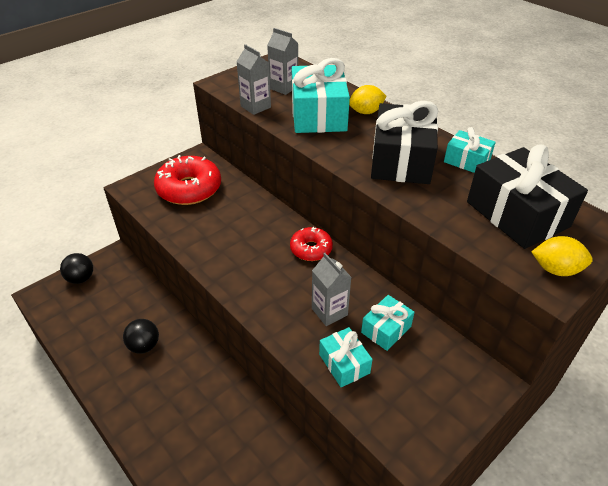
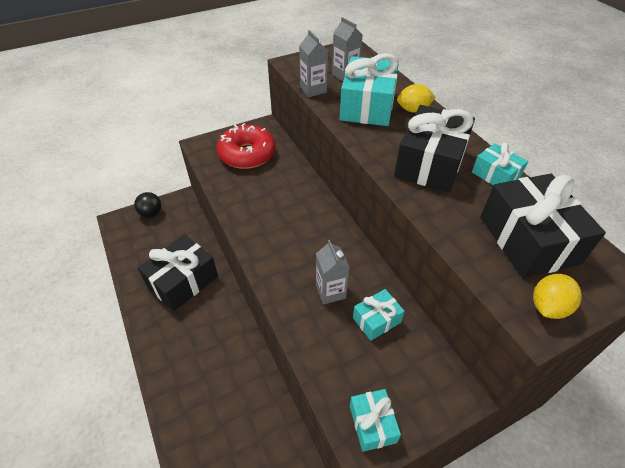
camera: 15 degrees right, 5 degrees up
black ball [123,319,159,354] -> black gift [138,235,218,312]
red donut [290,227,333,261] -> none
turquoise gift [319,327,373,387] -> turquoise gift moved to [350,389,401,452]
yellow lemon [531,236,593,276] -> yellow lemon turned 75 degrees counterclockwise [533,274,582,319]

